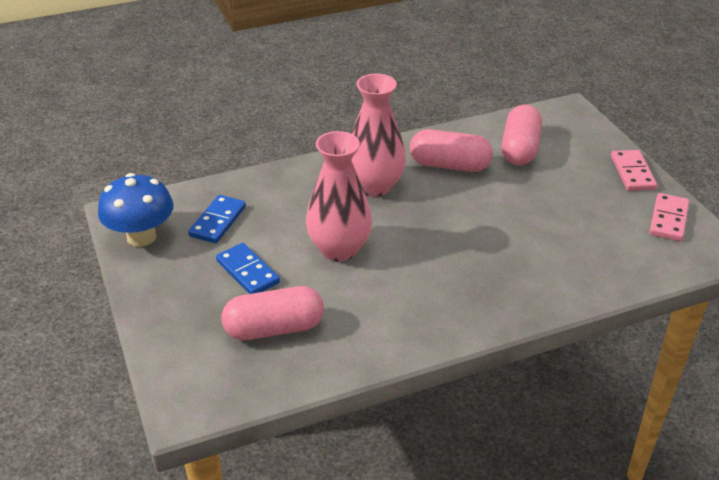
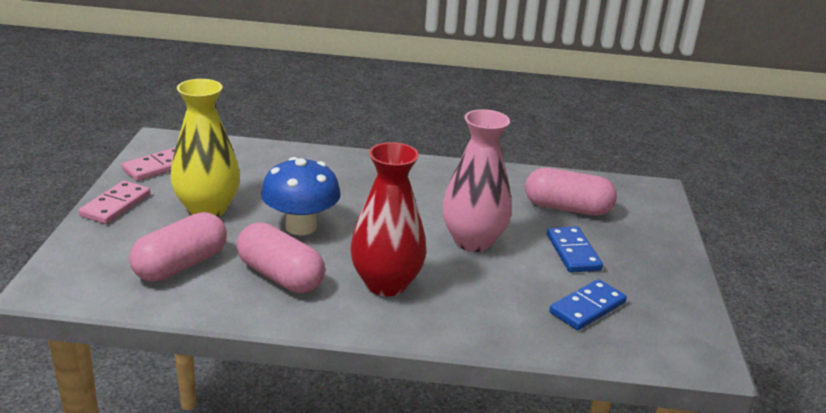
camera: 155 degrees left, 10 degrees down
blue mushroom [98,173,174,247] -> blue mushroom moved to [261,157,340,235]
pink vase [351,74,406,196] -> red vase [350,142,426,296]
none -> yellow vase [170,79,240,217]

